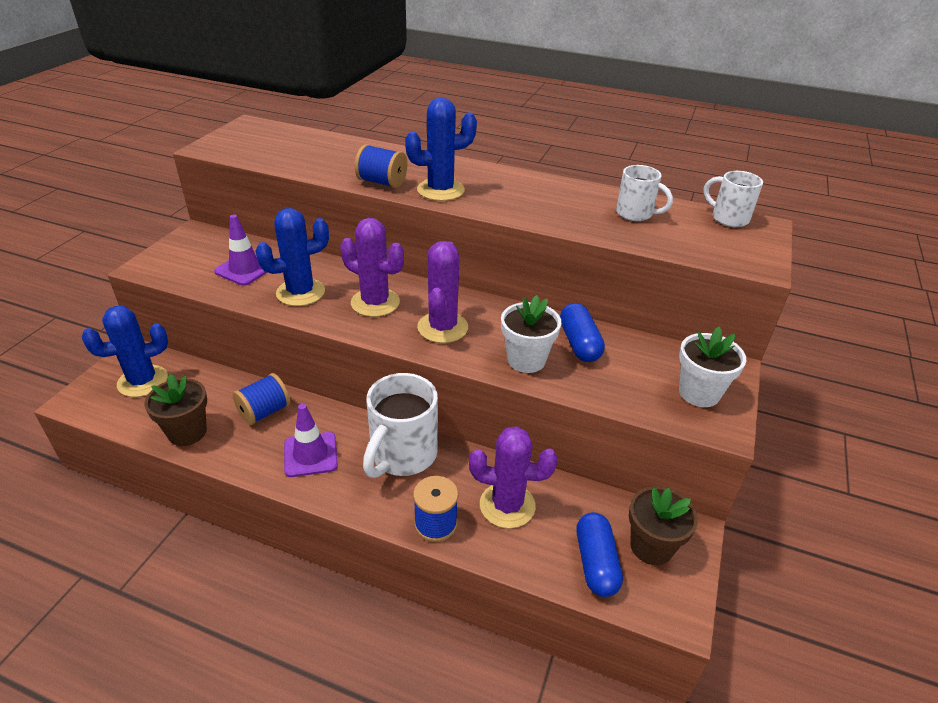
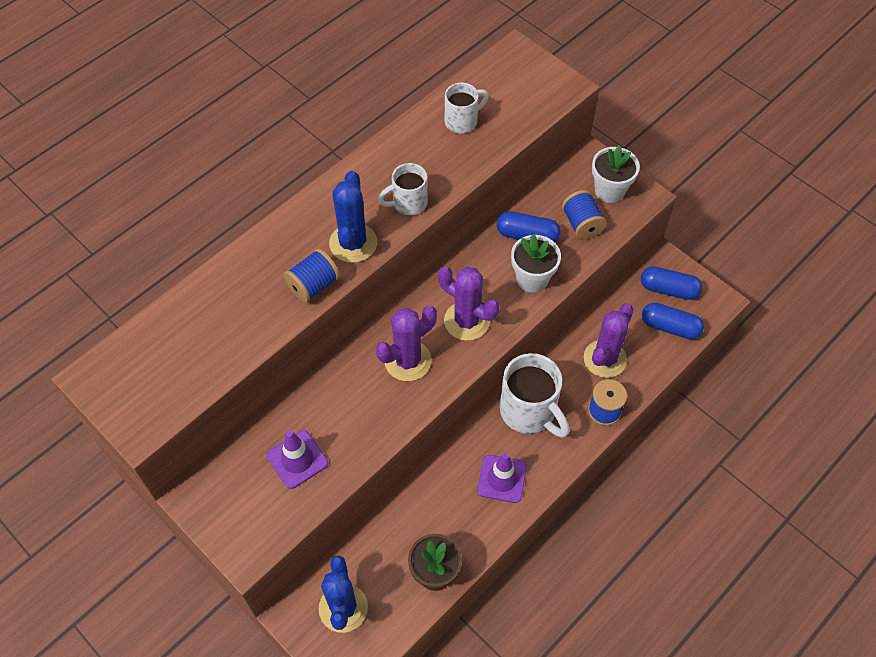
camera: 65 degrees left, 20 degrees up
blue spool [233,373,290,425] -> blue spool moved to [562,190,607,240]
blue cactus [255,208,329,306] -> none
brown flower pot [629,486,698,565] -> blue capsule [641,266,702,300]
white mug [703,171,763,227] -> white mug moved to [378,163,428,215]

